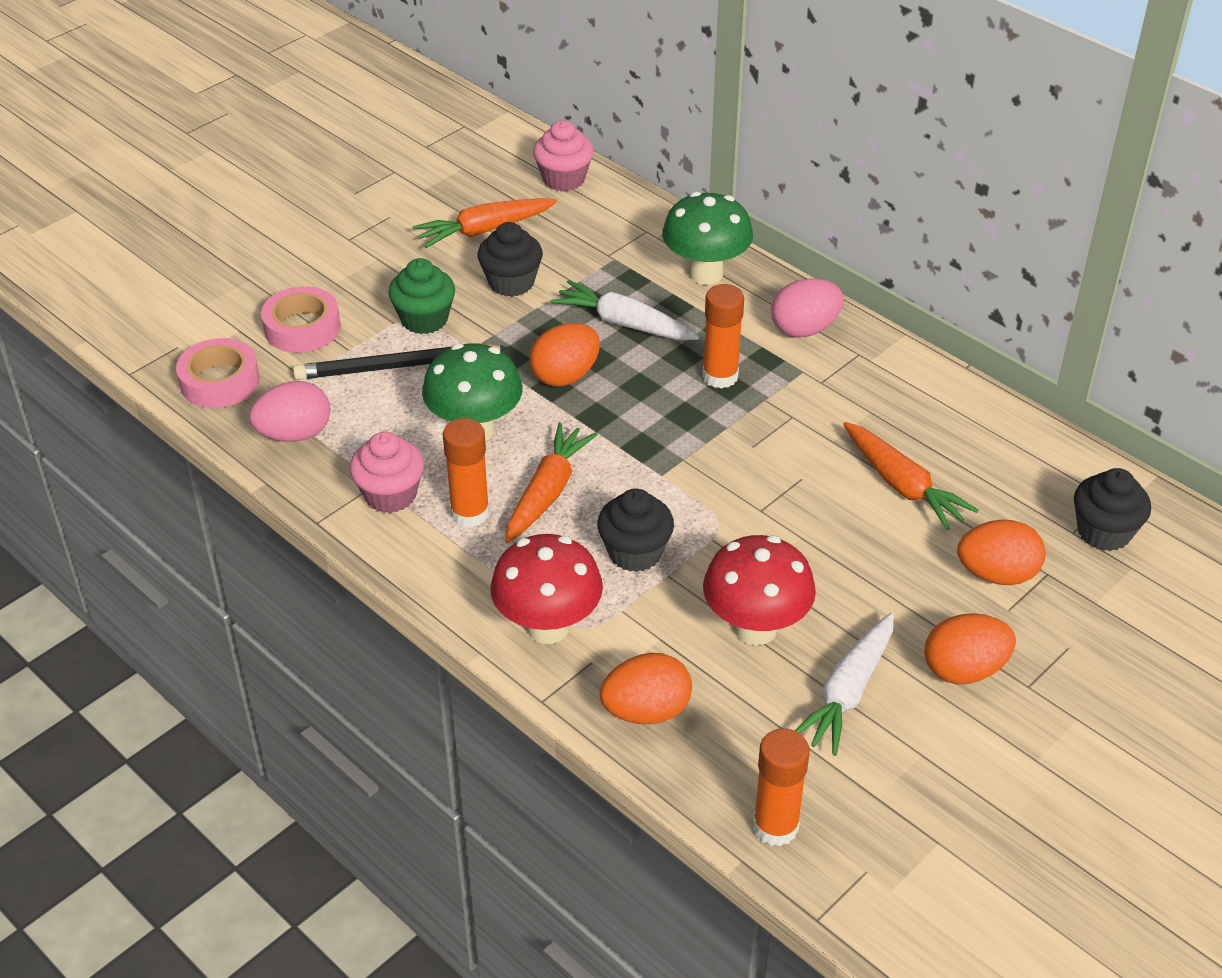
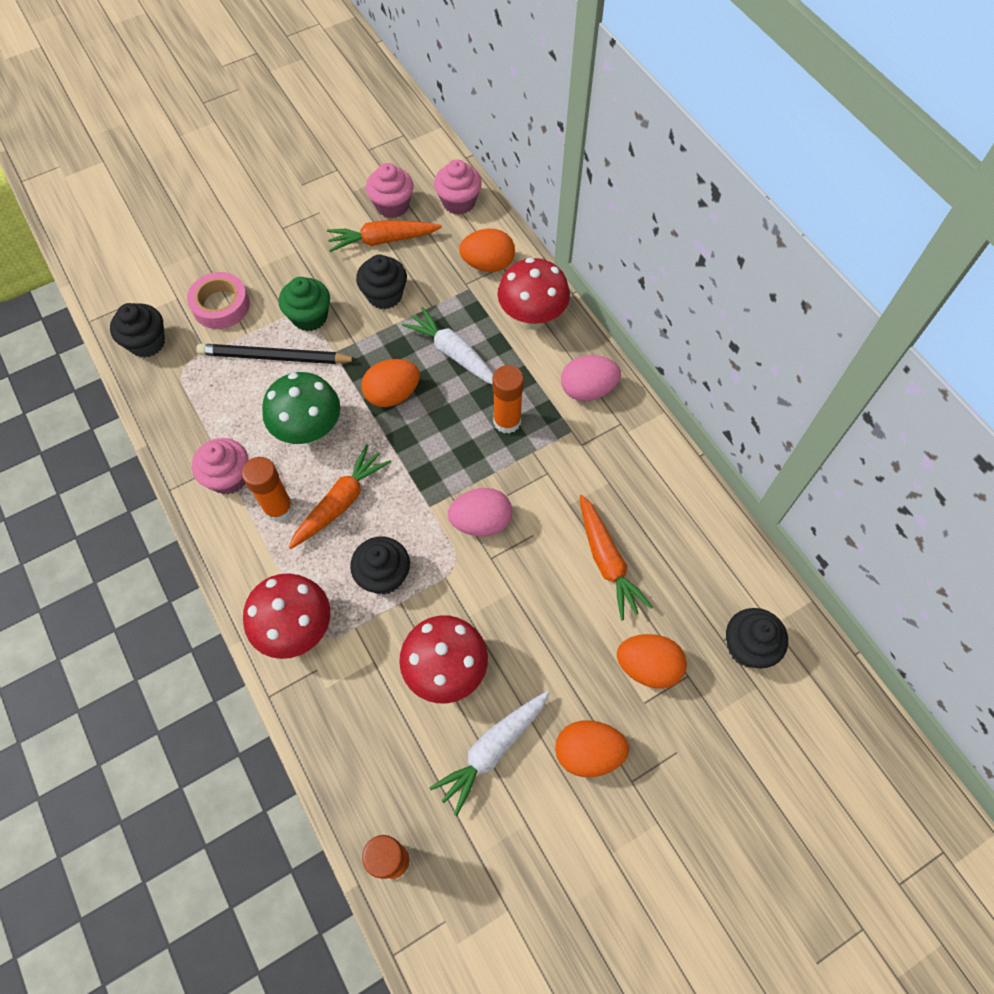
camera: 15 degrees right, 20 degrees up
pink tape [176,338,260,408] -> black cupcake [110,303,165,358]
pink egg [249,381,331,442] -> pink egg moved to [448,488,512,537]
orange egg [600,653,692,724] -> orange egg moved to [459,229,515,272]
green mushroom [662,192,753,285] -> red mushroom [498,258,570,330]
none -> pink cupcake [366,163,414,218]

